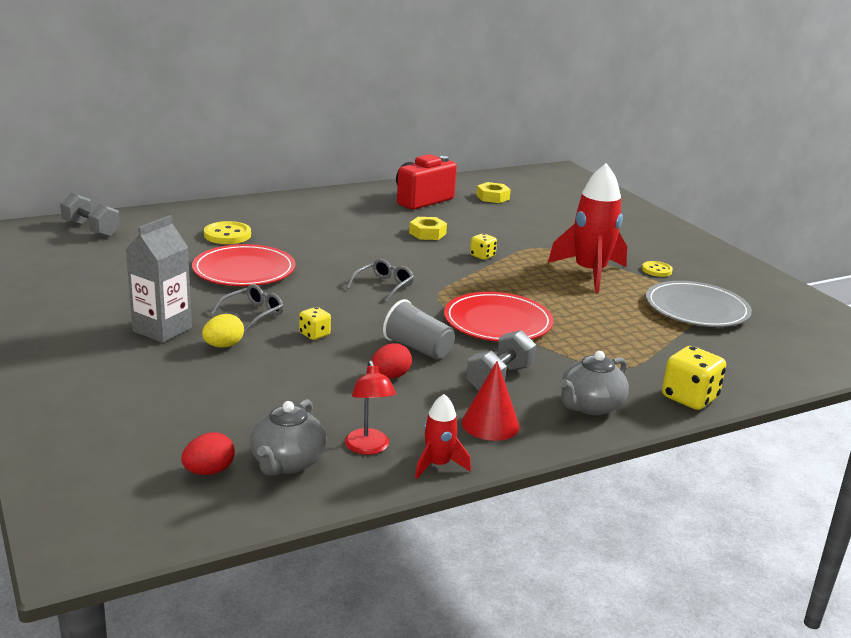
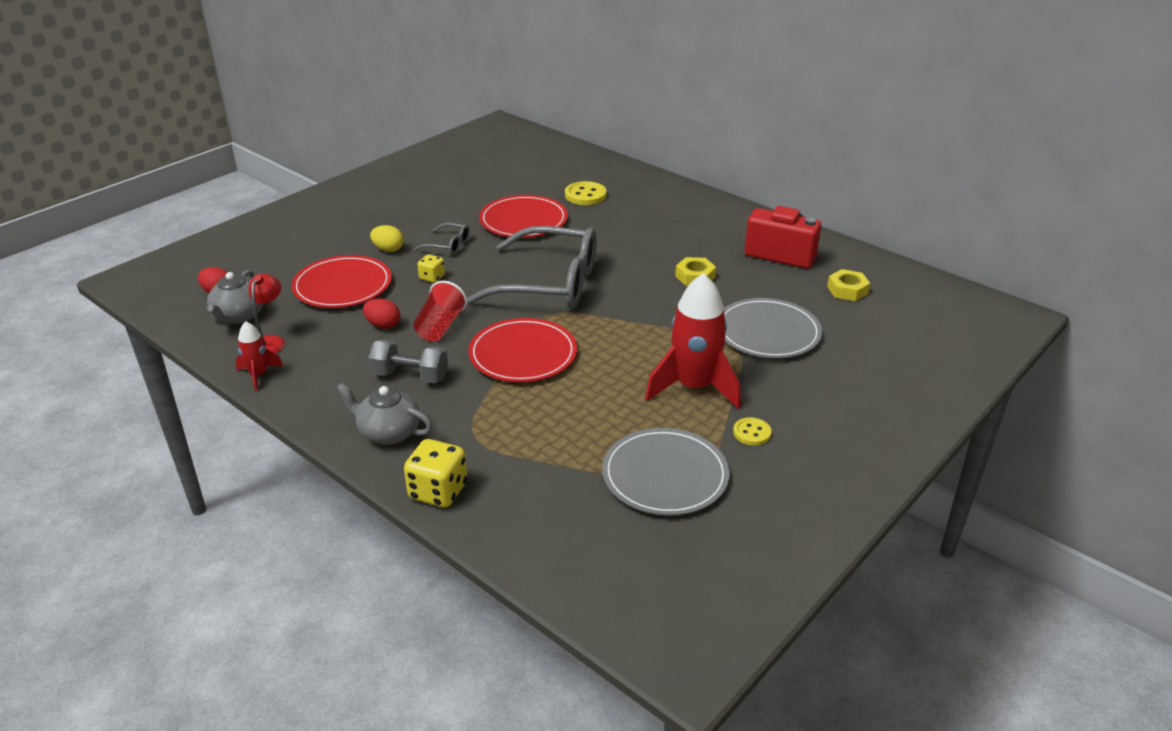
camera: 70 degrees right, 10 degrees up
grey dumbbell [60,192,120,237] -> none
grey carton [125,215,192,343] -> none
grey teapot [250,399,327,476] -> grey teapot turned 75 degrees counterclockwise [207,270,263,325]
red lamp [345,360,396,455] -> red lamp turned 135 degrees clockwise [249,274,285,353]
grey glasses [346,259,414,302] -> grey glasses [467,226,597,309], size x2.41
grey cup [383,299,455,360] -> red cup [413,281,467,341]
red cone [462,361,520,441] -> none
yellow dice [470,233,497,260] -> none
none -> red plate [291,255,392,308]
none -> grey plate [724,298,822,358]

